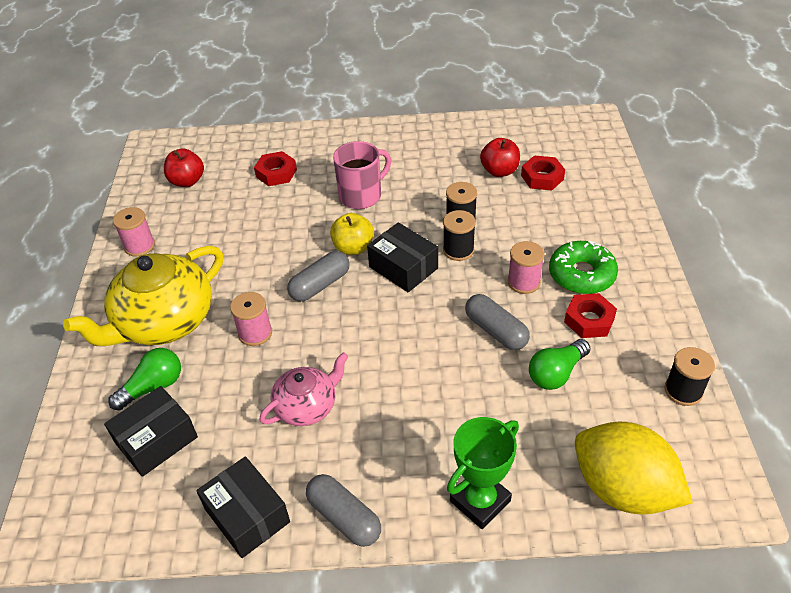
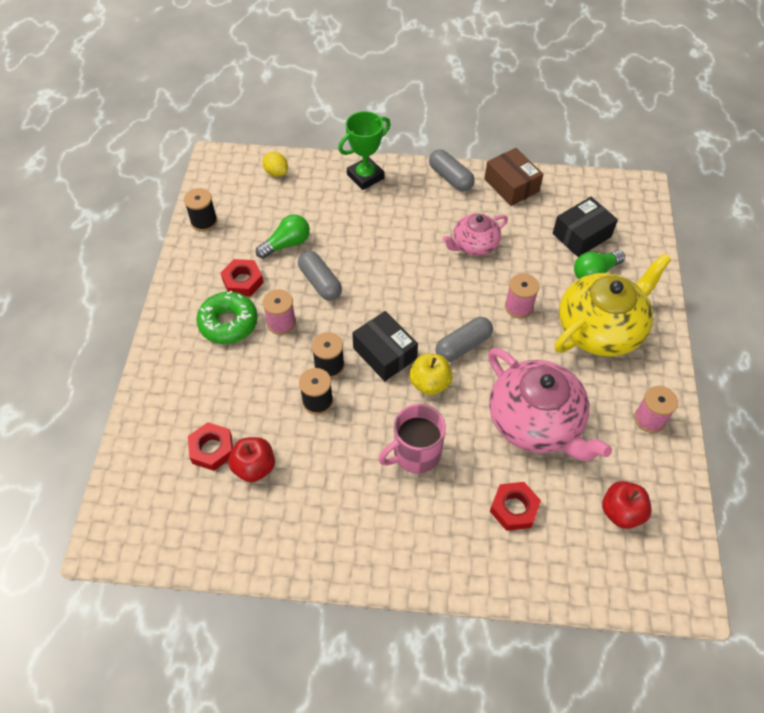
camera: 175 degrees left, 10 degrees up
black box [196,456,290,558] -> brown box [485,148,543,206]
yellow lemon [575,421,693,515] -> yellow lemon [262,152,288,177], size x0.45
none -> pink teapot [488,348,612,461]

